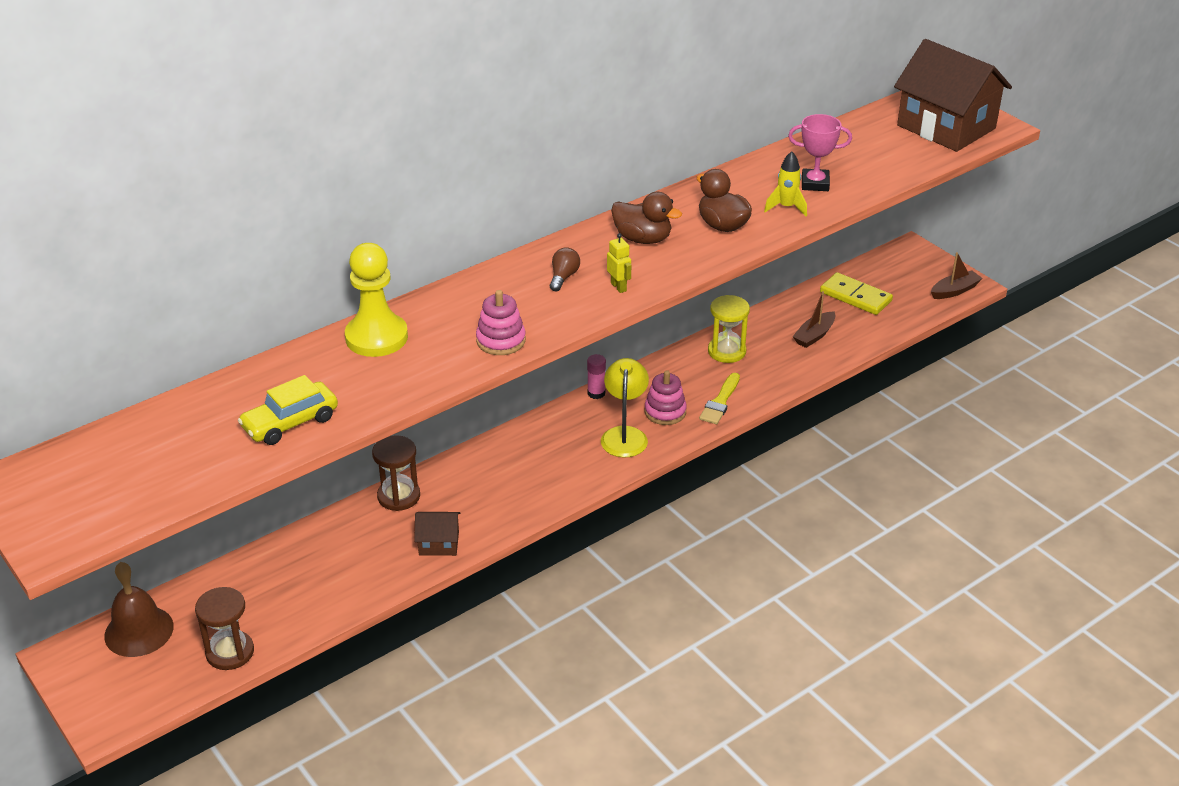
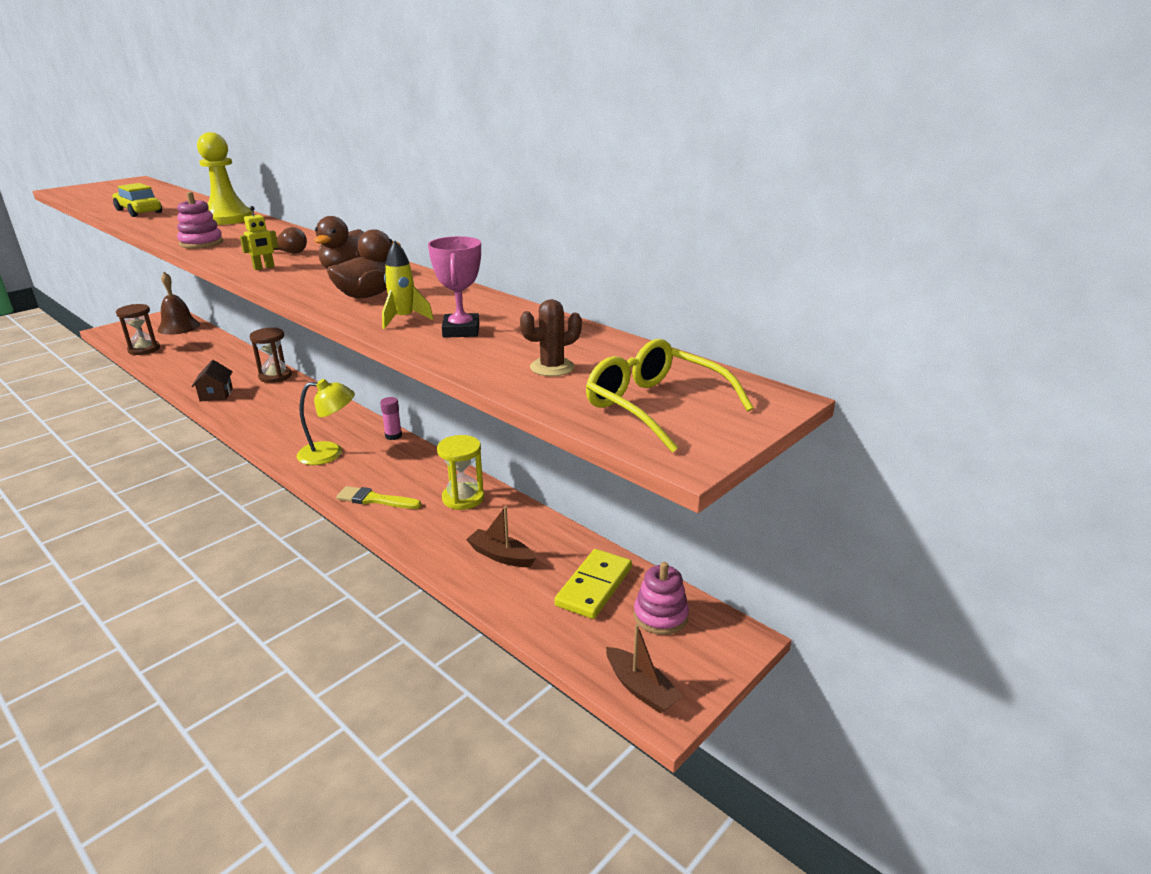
camera: 80 degrees right, 10 degrees down
pink stacking toy [644,370,687,425] -> pink stacking toy moved to [634,562,689,635]
brown house [894,39,1012,152] -> yellow glasses [586,339,754,453]
none -> brown cactus [520,299,582,376]

